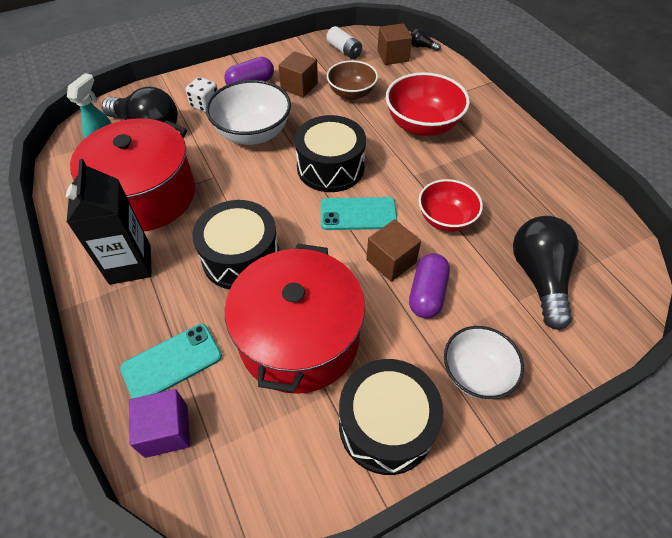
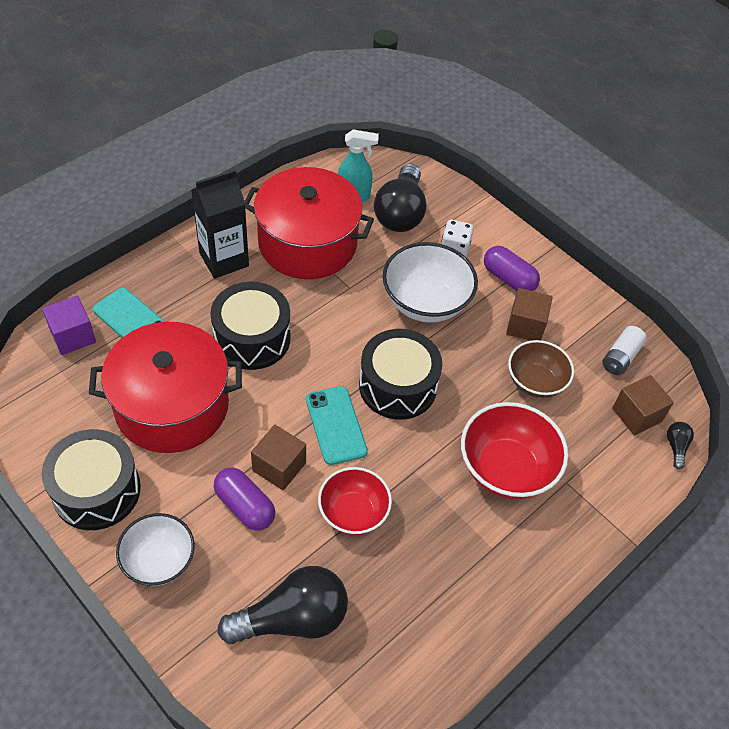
camera: 70 degrees right, 0 degrees up
purple capsule [409,253,450,318] -> purple capsule turned 45 degrees clockwise [213,467,275,531]

